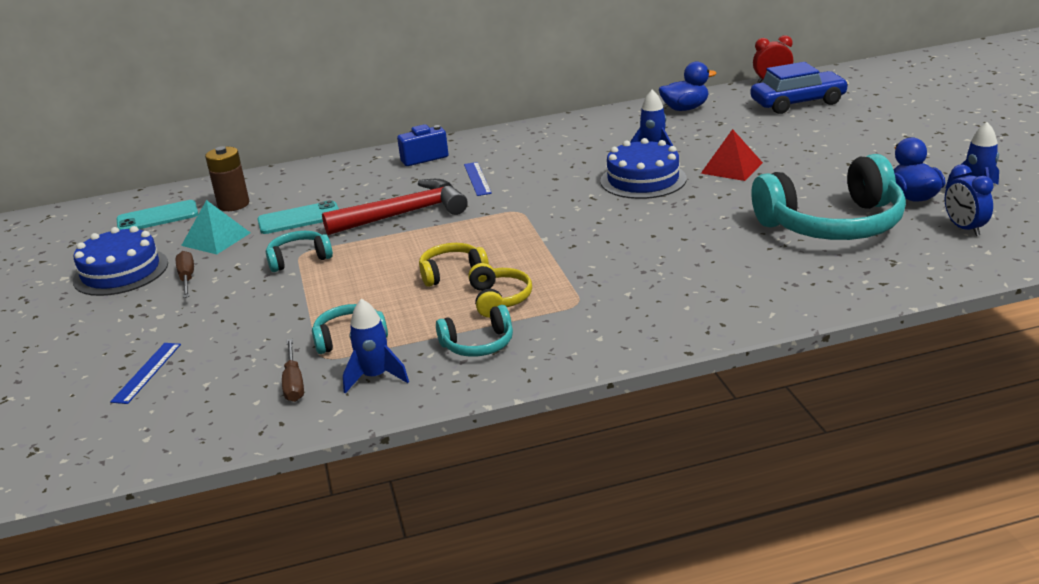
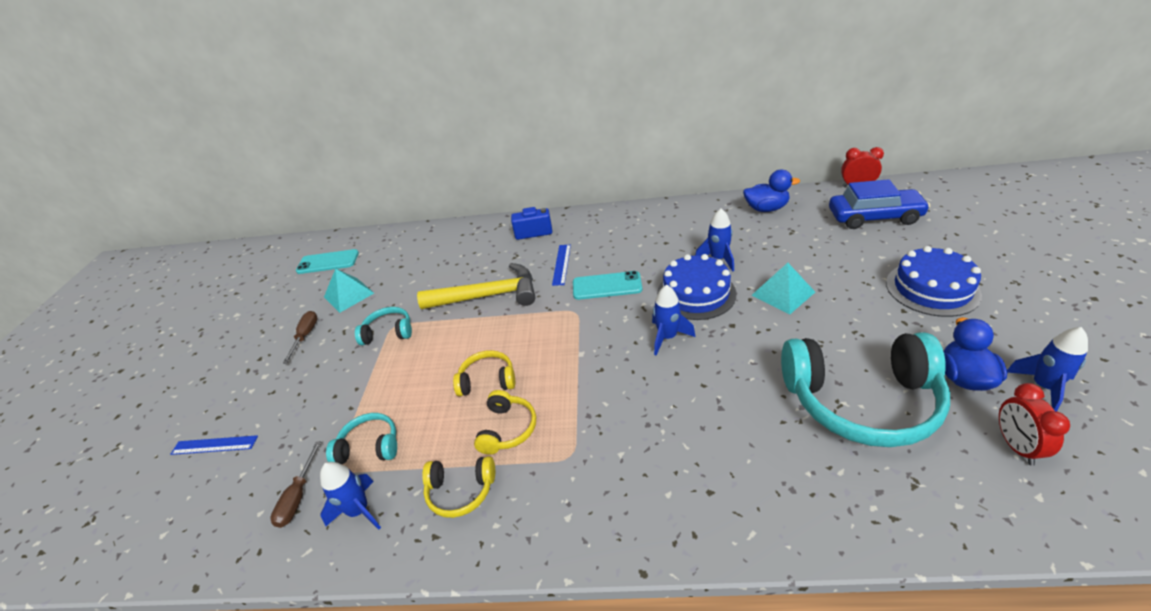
camera: 20 degrees right, 10 degrees up
blue cake [73,226,168,296] -> blue cake moved to [886,246,982,317]
blue ruler [110,343,181,404] -> blue ruler turned 60 degrees clockwise [170,435,258,455]
brown battery [205,146,249,211] -> none
turquoise phone [257,200,339,234] -> turquoise phone moved to [573,271,642,300]
red hammer [322,179,468,235] -> yellow hammer [417,263,535,309]
turquoise headphones [436,305,513,357] -> yellow headphones [422,456,495,518]
red pyramid [701,129,763,181] -> turquoise pyramid [751,263,815,314]
blue clock [945,165,993,236] -> red clock [999,383,1070,466]
none -> blue rocket [652,285,695,355]

